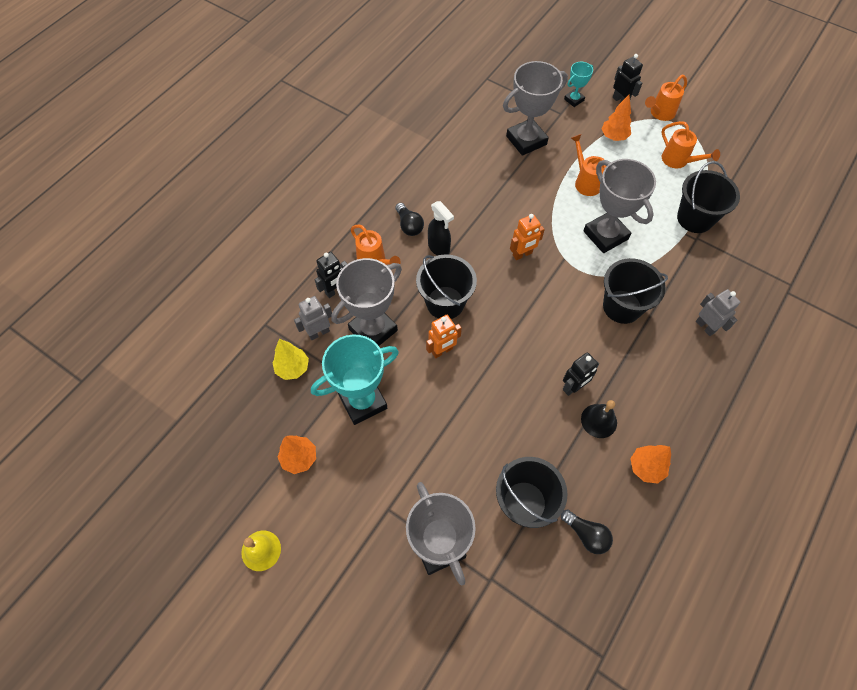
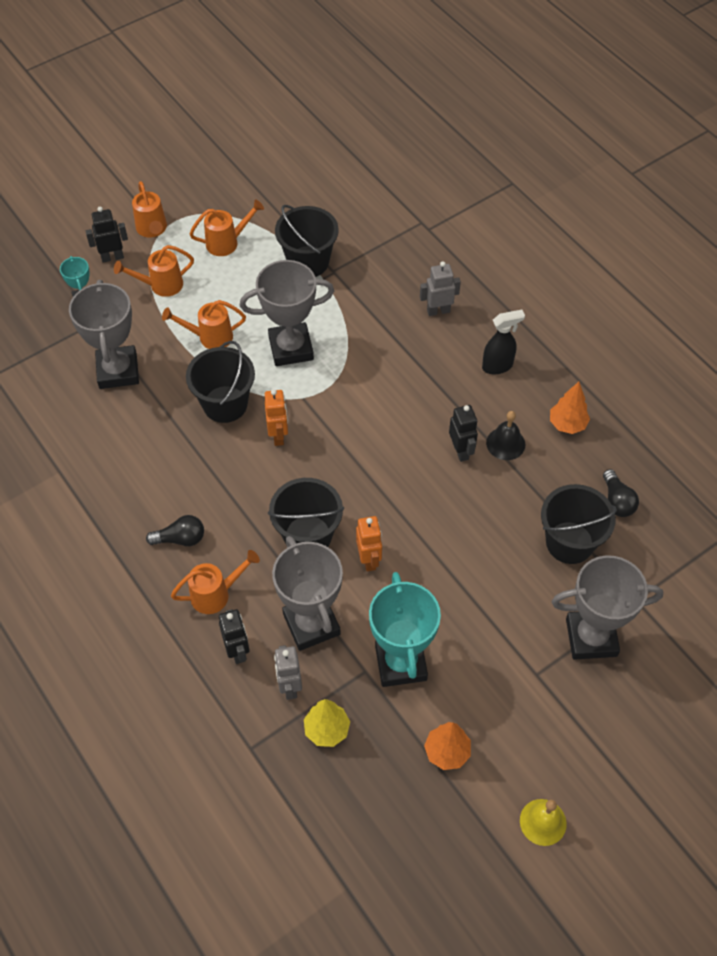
camera: 70 degrees left, 5 degrees down
black spray bottle [428,201,454,256] -> black spray bottle moved to [482,310,525,374]
black light bulb [561,509,613,554] -> black light bulb turned 105 degrees clockwise [603,469,639,517]
orange tree [602,95,632,141] -> orange watering can [114,245,194,297]
black bucket [603,258,668,324] -> black bucket moved to [186,341,255,423]

